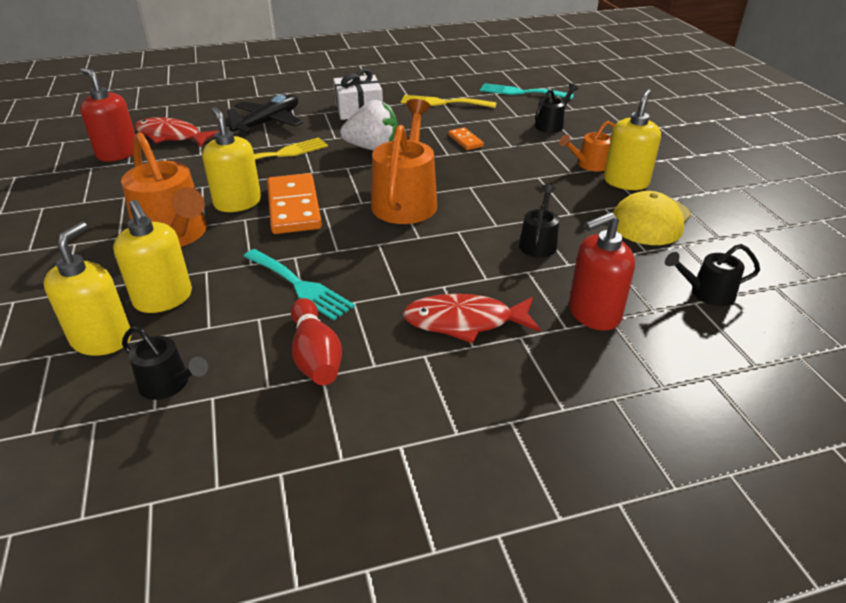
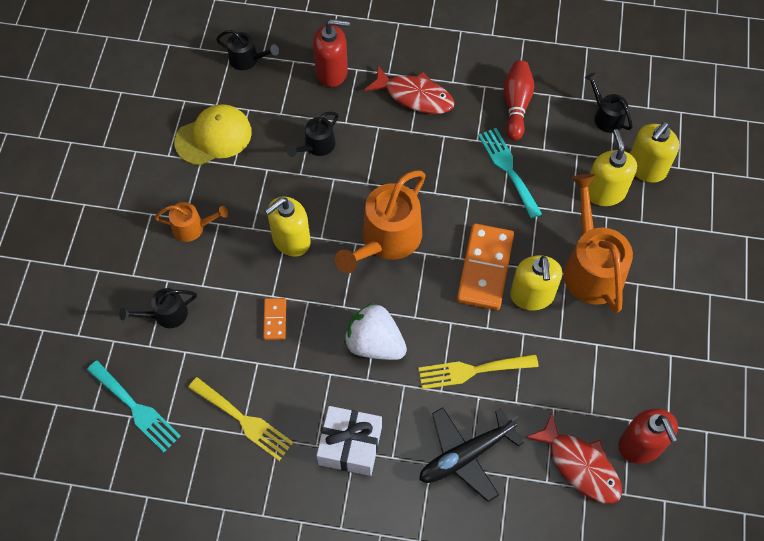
camera: 155 degrees left, 25 degrees up
yellow soap dispenser [604,89,661,190] -> yellow soap dispenser moved to [264,197,310,257]

